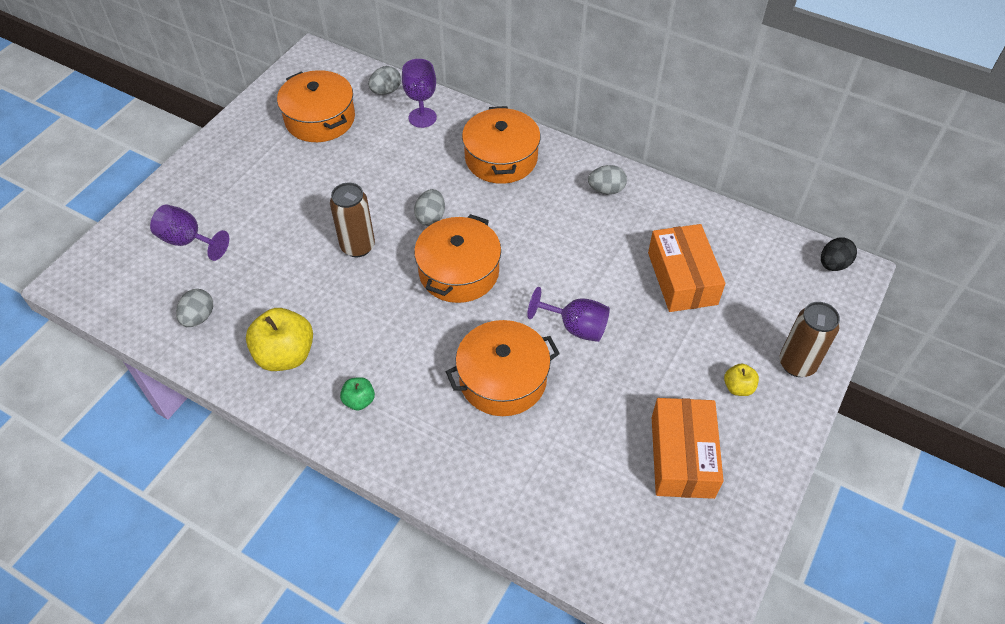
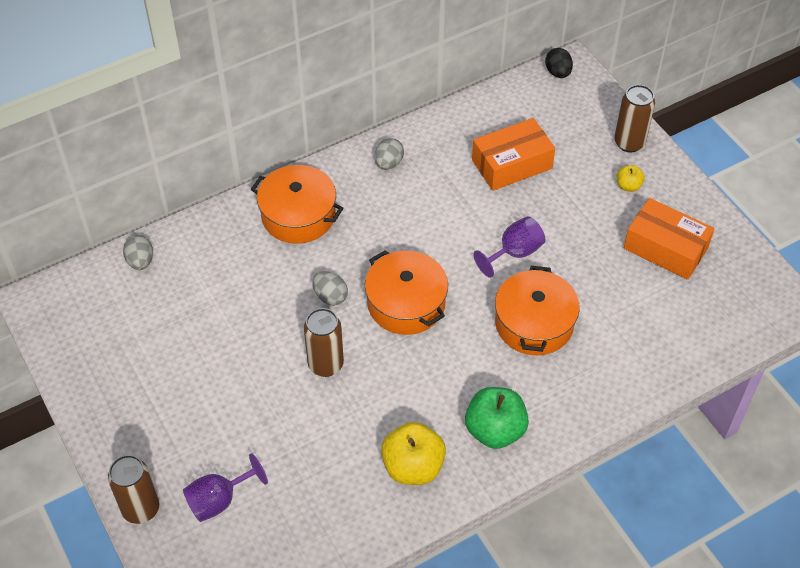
camera: 60 degrees left, 0 degrees up
grey egg [176,289,213,327] -> none
orange pot [277,70,355,142] -> none
green apple [340,377,375,410] -> green apple [465,387,529,449], size x1.98
purple goblet [402,59,437,128] -> none
orange box [648,224,725,312] -> orange box turned 45 degrees counterclockwise [472,118,555,191]
none -> brown can [108,455,159,524]

